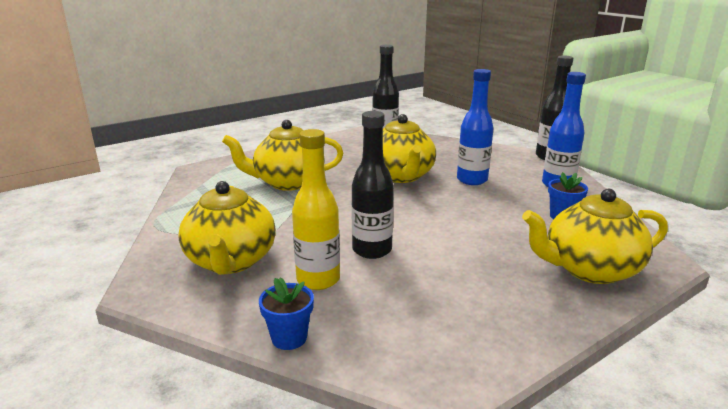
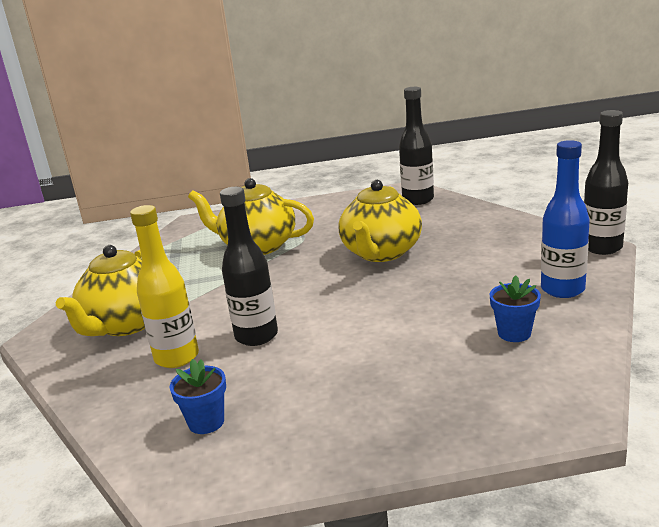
camera: 30 degrees right, 0 degrees up
blue flower pot [259,278,314,350] -> blue flower pot moved to [170,359,226,434]
blue bottle [457,69,494,185] -> none
yellow teapot [522,189,668,284] -> none

